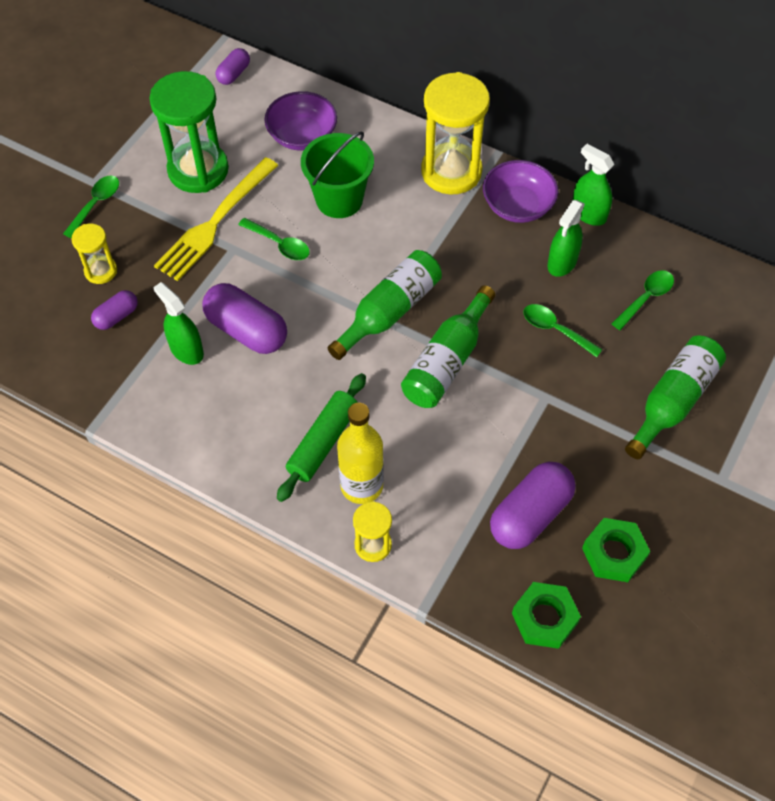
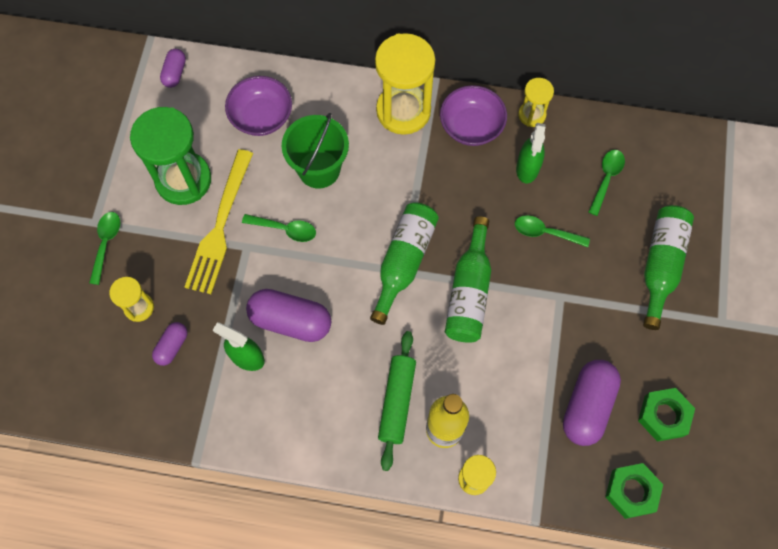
camera: 20 degrees left, 10 degrees up
green spray bottle [572,144,614,226] -> yellow hourglass [518,78,554,127]

